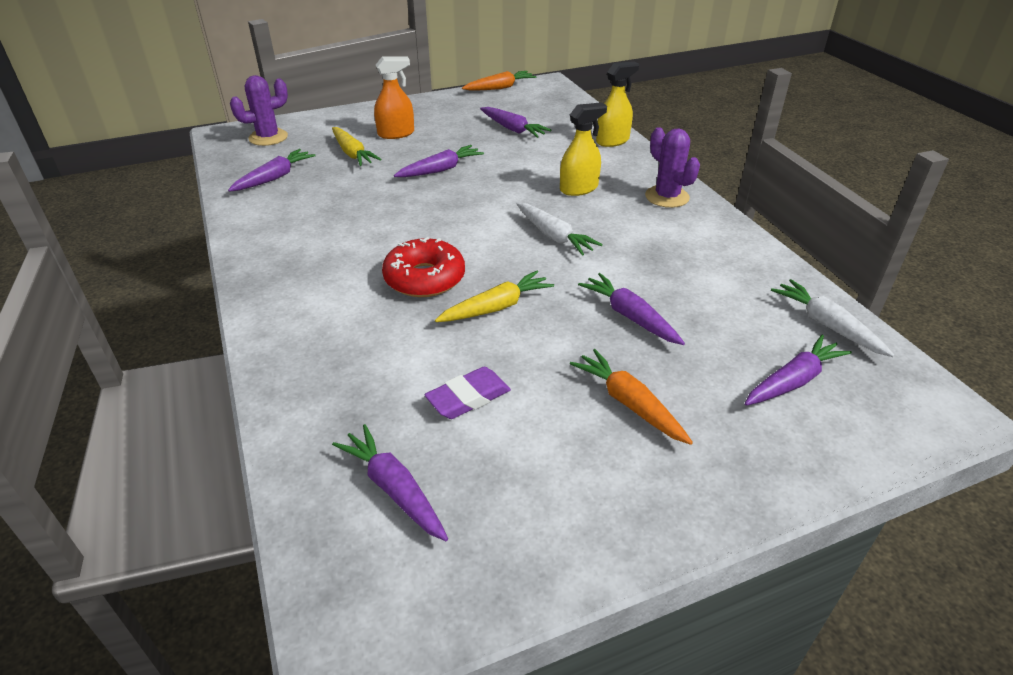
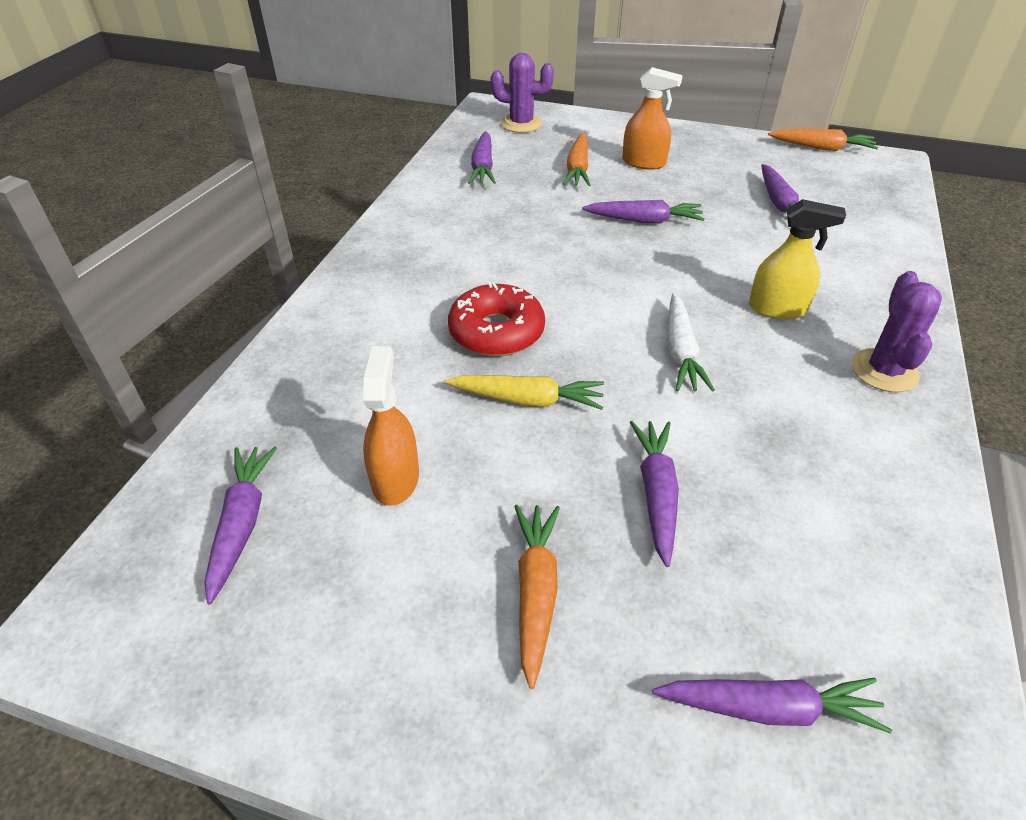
camera: 40 degrees right, 5 degrees up
purple carrot [228,149,316,192] -> purple carrot turned 105 degrees clockwise [468,131,496,184]
yellow carrot [332,127,382,166] -> orange carrot [563,133,590,186]
purple eraser [424,367,511,419] -> orange spray bottle [363,346,419,506]
yellow spray bottle [596,61,639,147] -> none
white carrot [771,279,894,357] -> none

